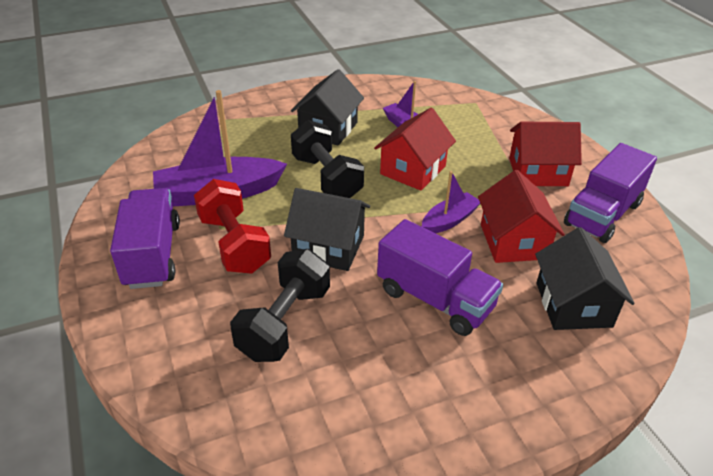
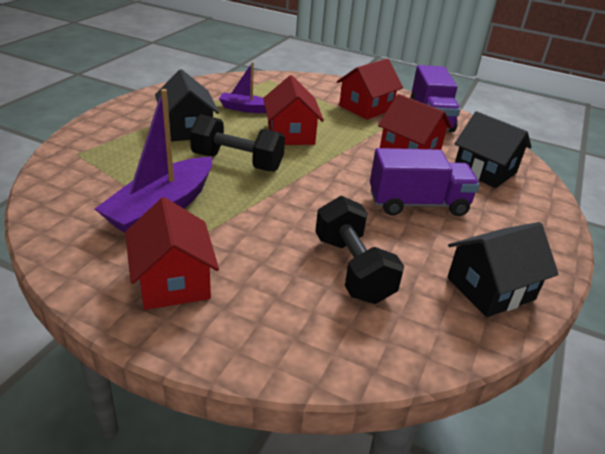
camera: 45 degrees left, 5 degrees down
purple truck [110,188,180,289] -> red house [125,197,219,310]
red dumbbell [194,179,271,274] -> none
black house [284,188,370,271] -> black house moved to [447,222,559,317]
purple boat [422,171,480,234] -> none

